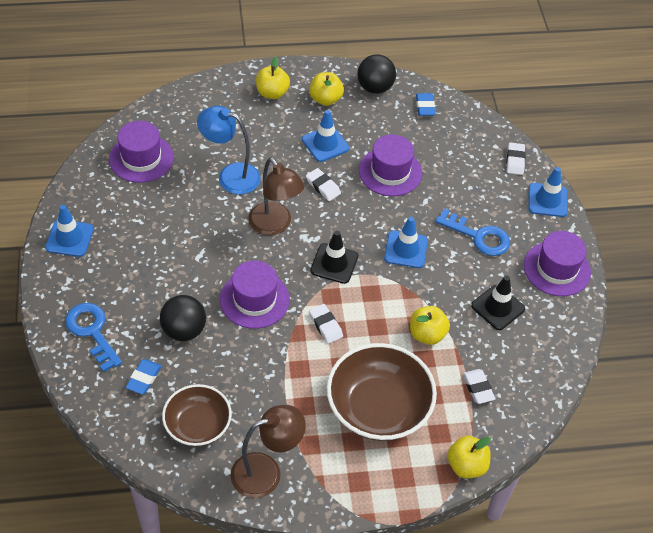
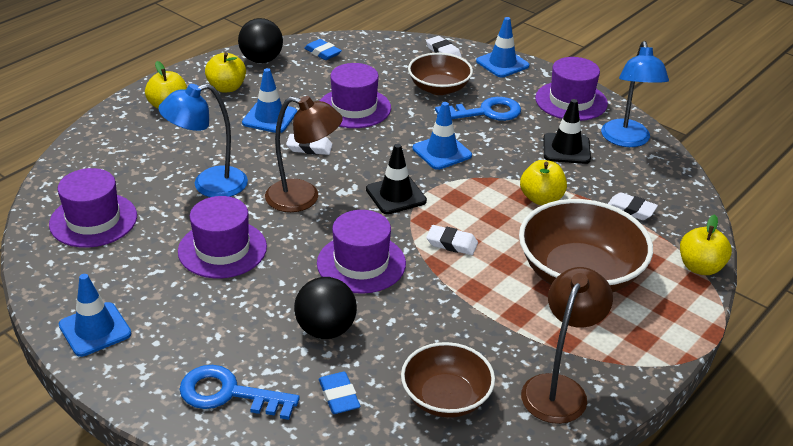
camera: 40 degrees left, 15 degrees down
none -> purple hat [178,196,267,278]
none -> brown bowl [408,53,473,95]
none -> blue lamp [601,41,669,147]

